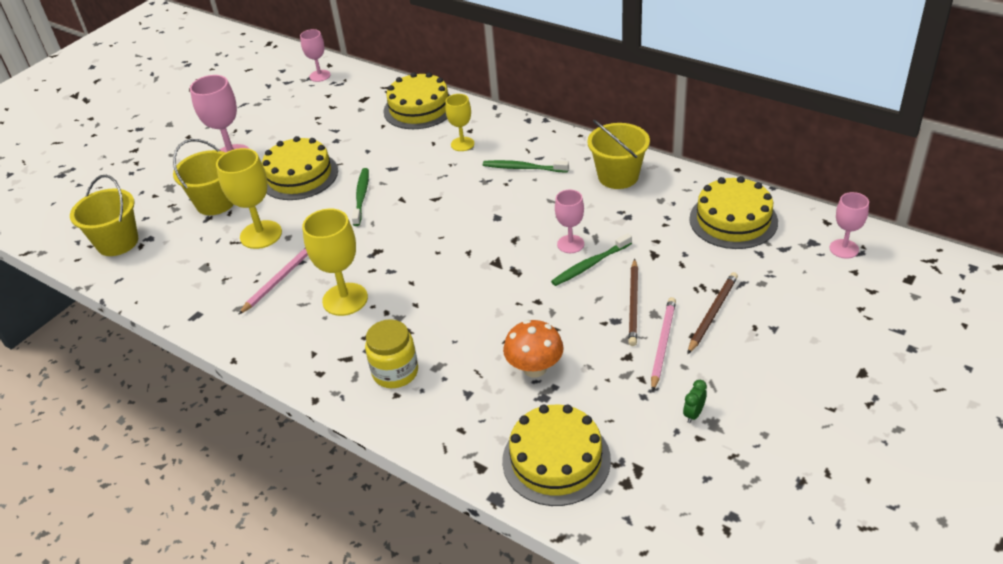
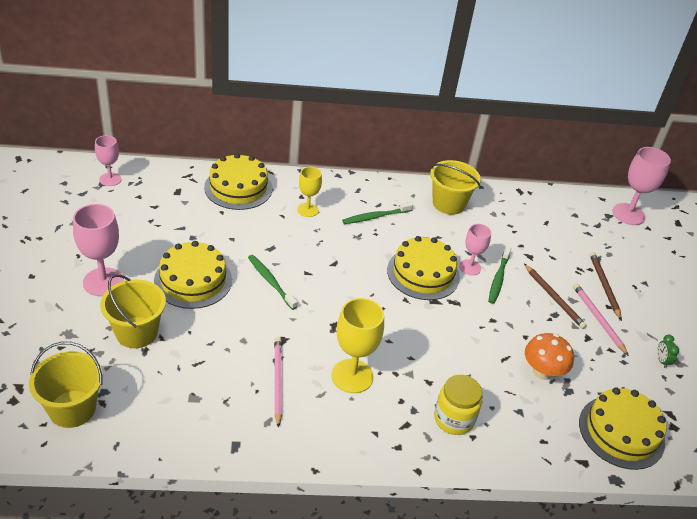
camera: 45 degrees left, 0 degrees up
yellow goblet [216,148,282,249] -> none
yellow cake [689,176,778,249] -> yellow cake moved to [387,236,460,300]
pink goblet [830,192,869,259] -> pink goblet [612,147,671,225], size x1.62

